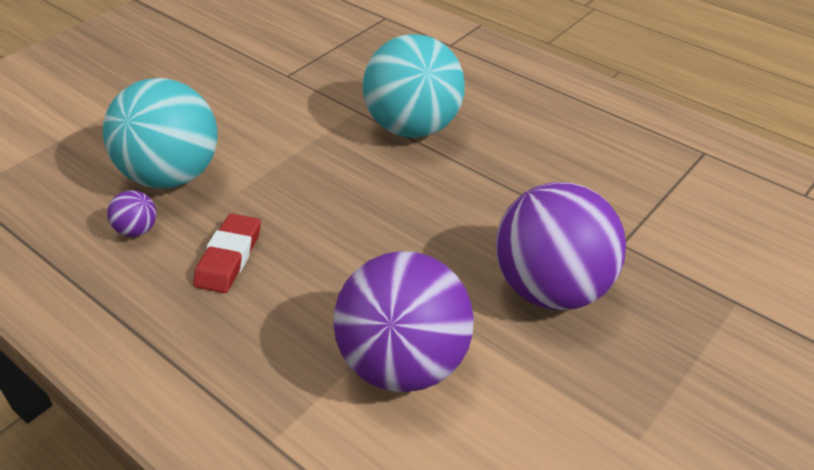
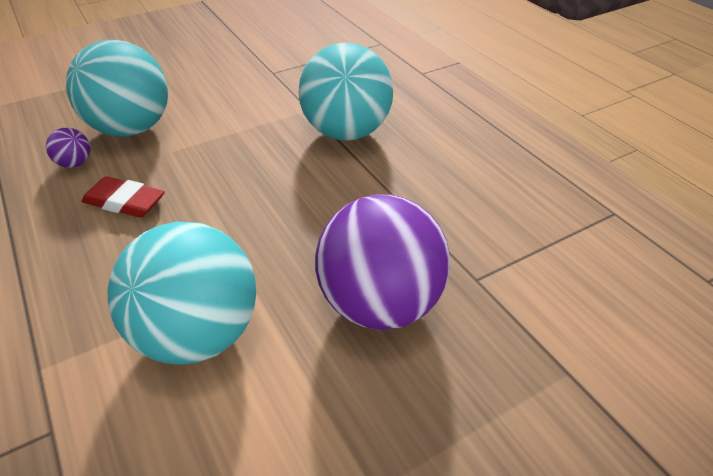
camera: 20 degrees right, 0 degrees up
red eraser [193,213,261,293] -> red eraser turned 75 degrees clockwise [81,176,165,218]
purple ball [333,251,474,392] -> turquoise ball [108,221,256,365]

